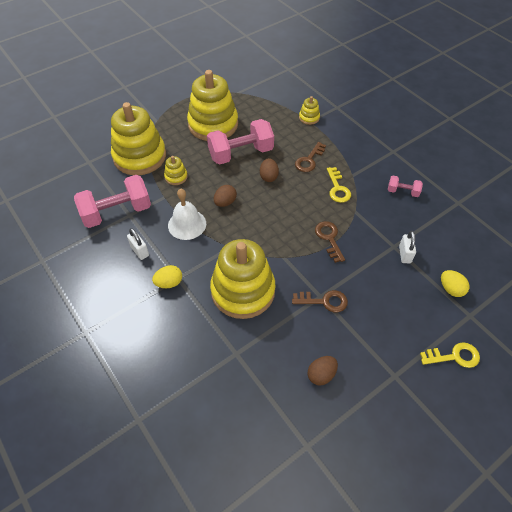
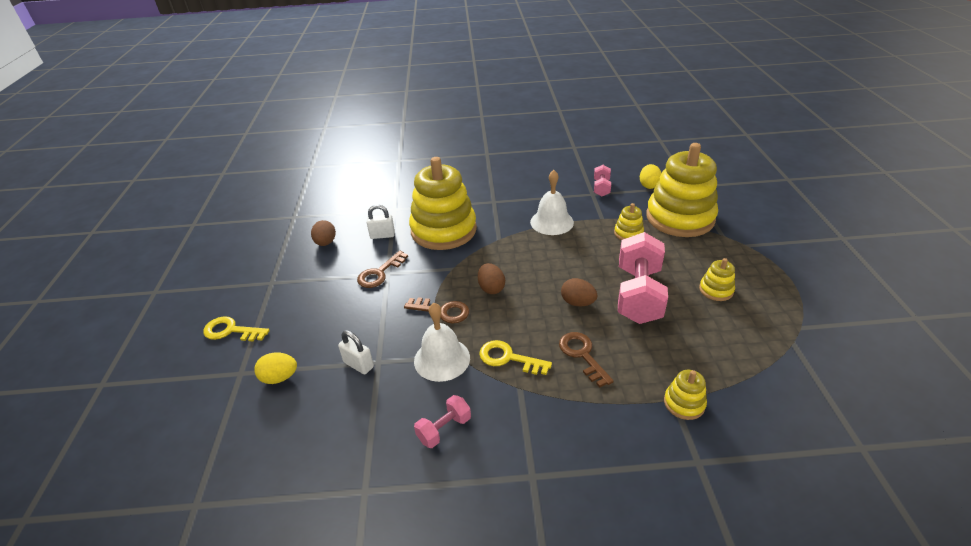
camera: 125 degrees right, 15 degrees down
pink dumbbell [74,175,151,228] -> pink dumbbell [594,165,611,197], size x0.48
white padlock [127,228,149,260] -> white padlock moved to [367,205,395,239]
yellow egg [152,265,182,288] -> yellow egg moved to [640,164,662,189]
yellow stacking toy [187,70,238,141] -> yellow stacking toy [699,258,735,301], size x0.42
brown egg [214,185,237,207] -> brown egg moved to [478,263,505,294]
yellow key [420,342,480,368] -> yellow key turned 75 degrees clockwise [203,316,270,341]
none -> white bell [414,303,470,382]

